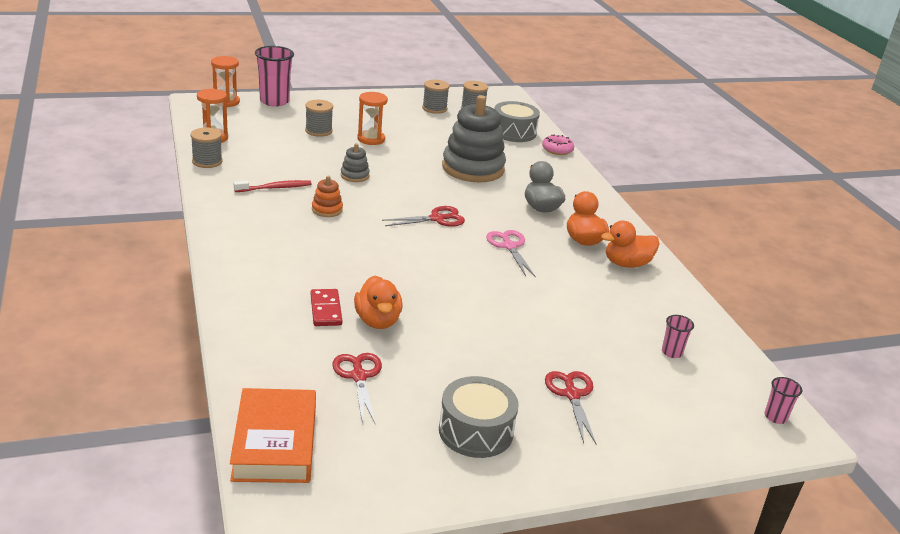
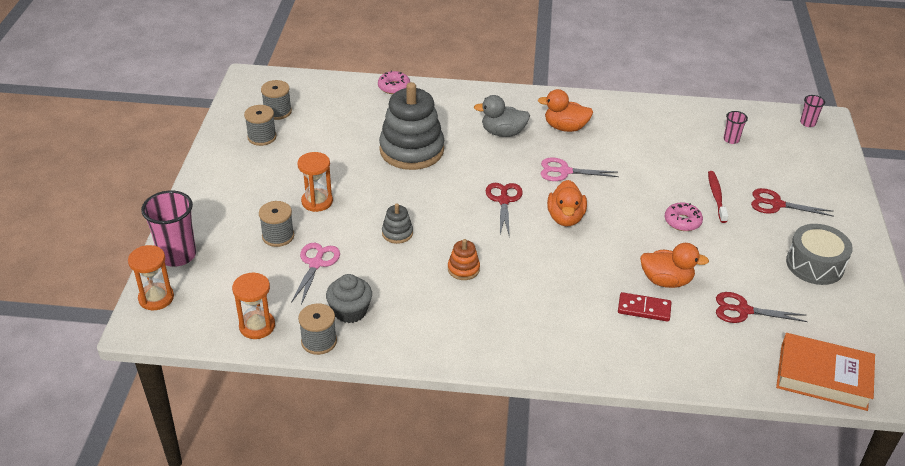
camera: 65 degrees left, 10 degrees up
red toothbrush [234,180,311,192] -> red toothbrush moved to [708,171,728,223]
grey drum [495,101,540,142] -> none
orange duck [601,221,660,268] -> orange duck moved to [547,180,587,227]
none -> pink scissors [291,243,340,305]
none -> grey cupcake [326,274,372,323]
none -> pink donut [664,202,703,231]

